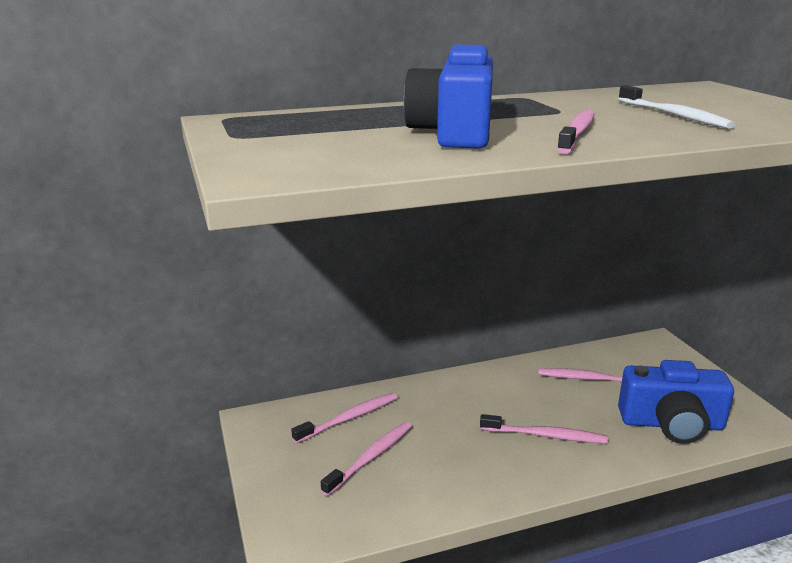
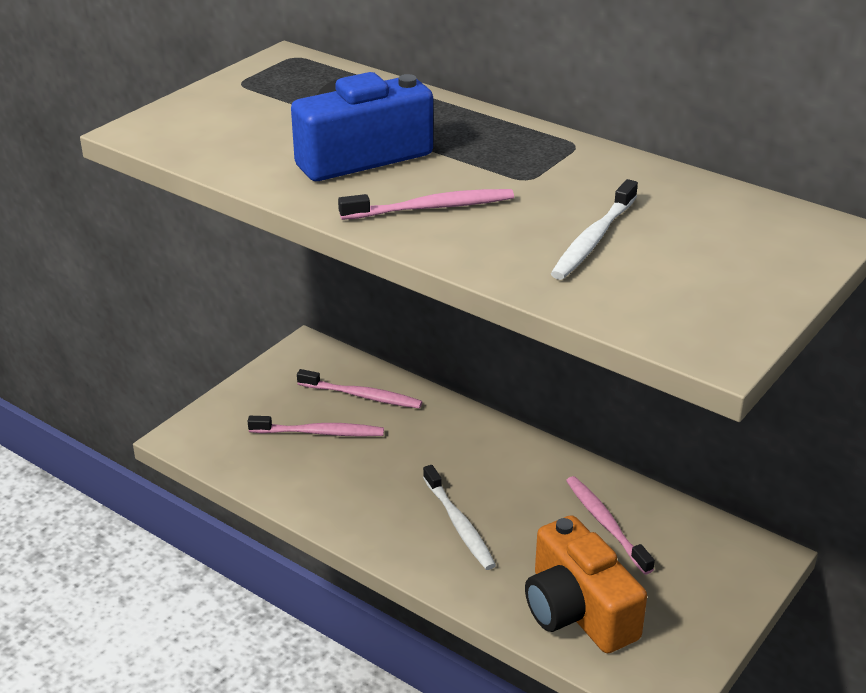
camera: 55 degrees right, 10 degrees up
pink toothbrush [480,414,608,443] -> white toothbrush [423,465,496,570]
blue camera [618,360,734,444] -> orange camera [525,515,647,653]

